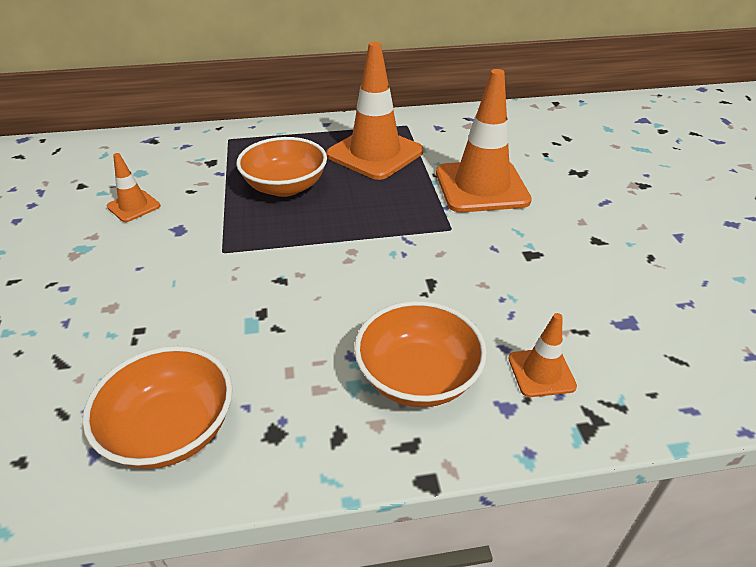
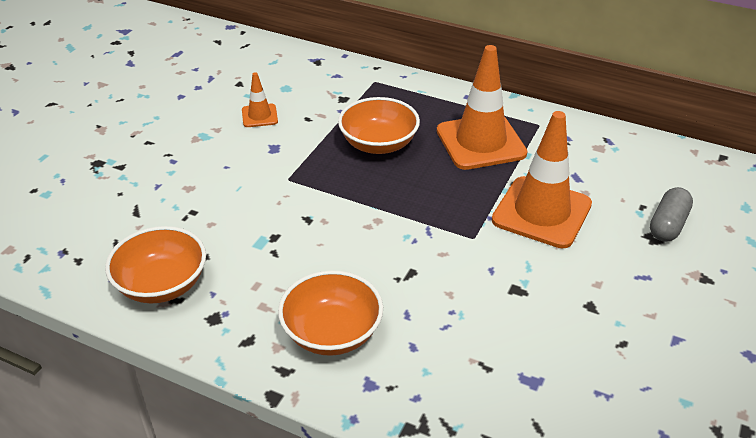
camera: 35 degrees right, 0 degrees up
orange traffic cone [509,313,577,397] -> none
none -> grey capsule [650,187,693,242]

